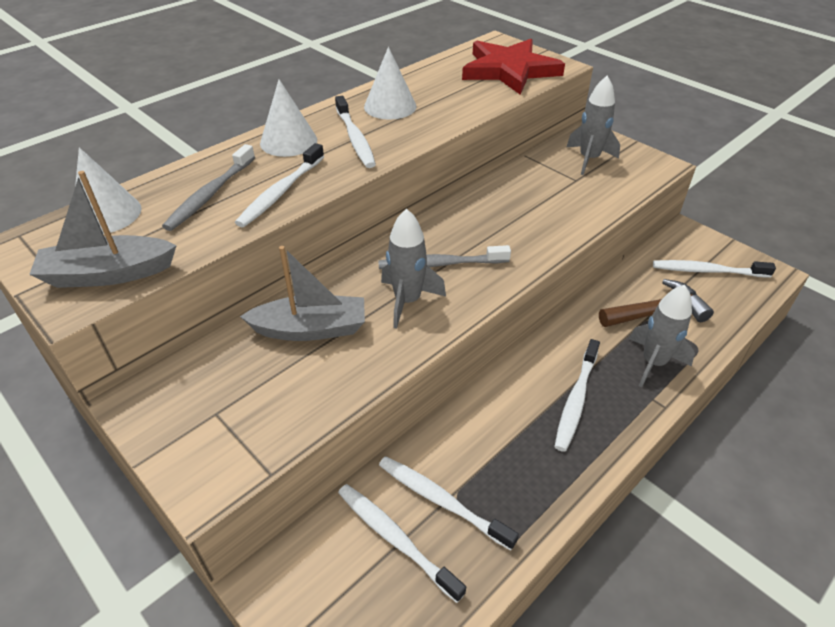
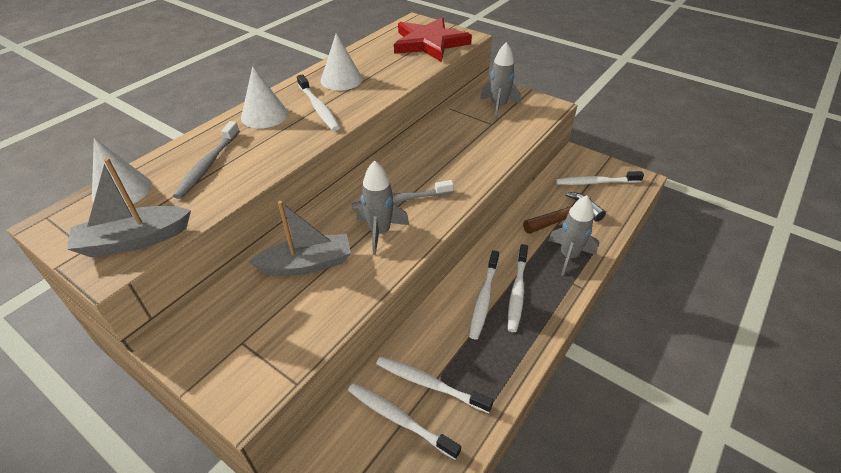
camera: 10 degrees left, 0 degrees up
white toothbrush [235,143,324,227] -> white toothbrush moved to [469,250,499,339]

